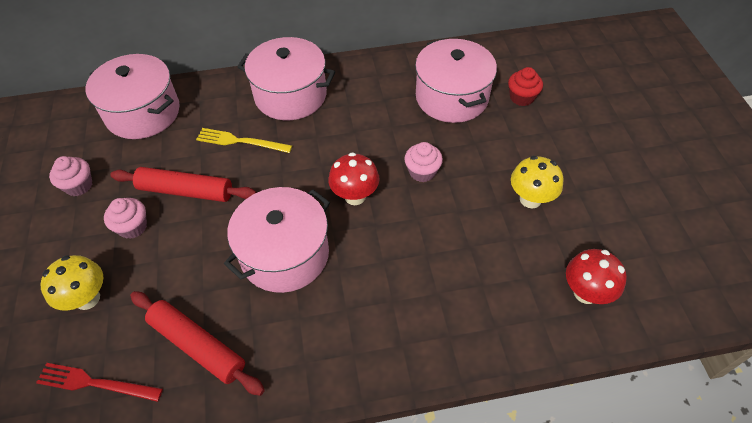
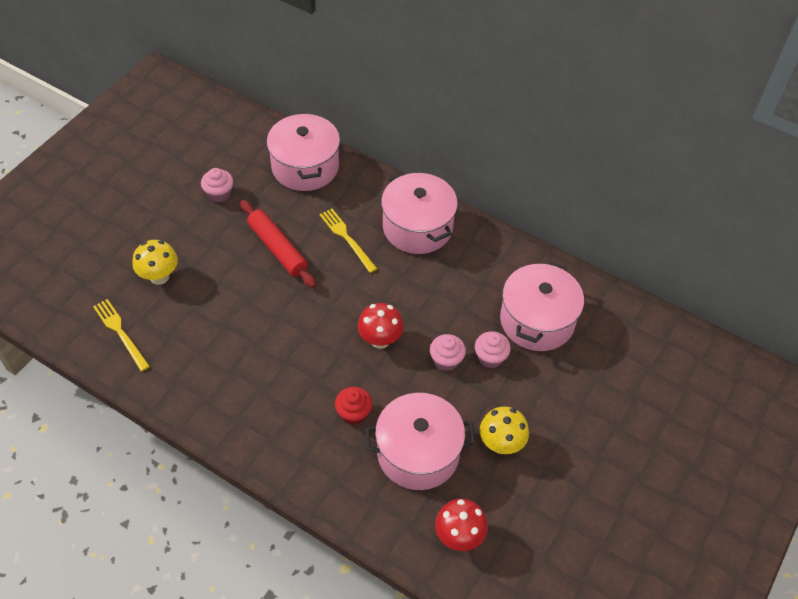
camera: 40 degrees right, 0 degrees up
red fork [36,363,163,402] -> yellow fork [93,299,150,371]
pink cupcake [104,198,147,239] -> pink cupcake moved to [475,331,511,368]
red rolling pin [130,291,265,396] -> none
pink pot [224,187,330,293] -> pink pot moved to [365,393,475,490]
red cupcake [508,67,543,106] -> red cupcake moved to [335,387,372,425]

